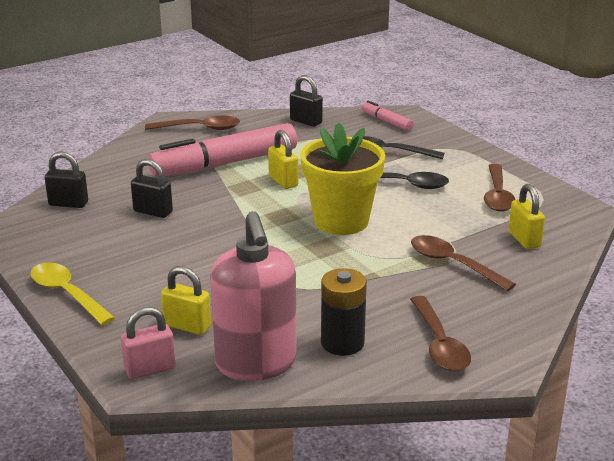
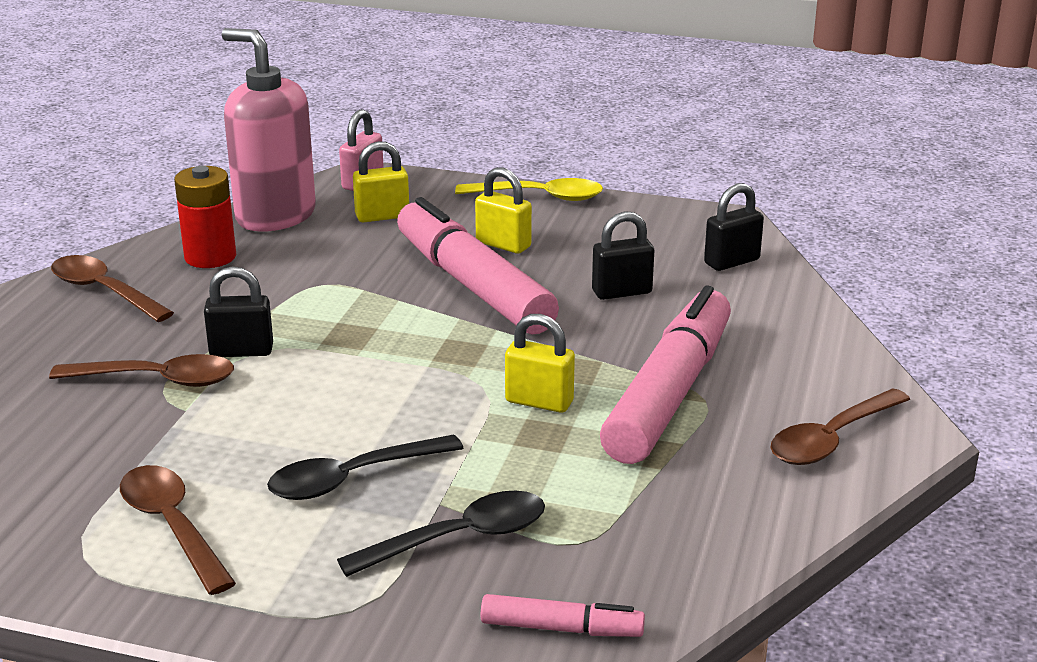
camera: 140 degrees right, 0 degrees up
black padlock [290,75,323,127] -> black padlock moved to [204,266,273,357]
yellow flower pot [300,122,385,235] -> none
black battery [321,268,367,356] -> red battery [174,166,236,268]
yellow padlock [508,184,545,249] -> yellow padlock moved to [475,167,532,254]
none -> pink marker [397,197,559,334]

